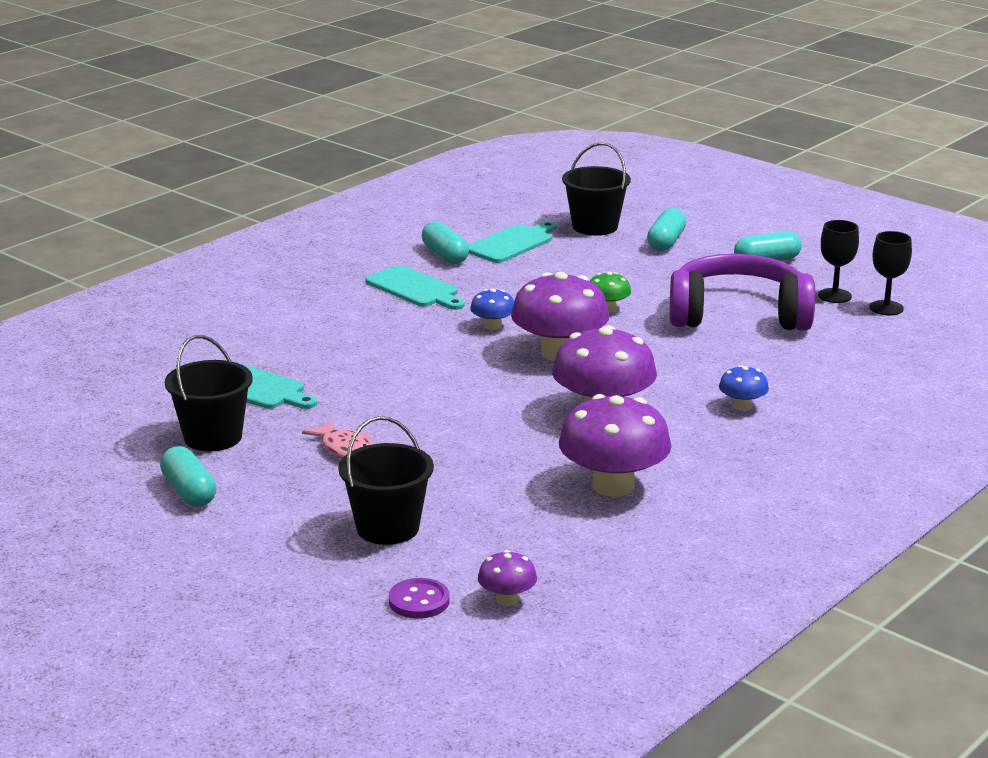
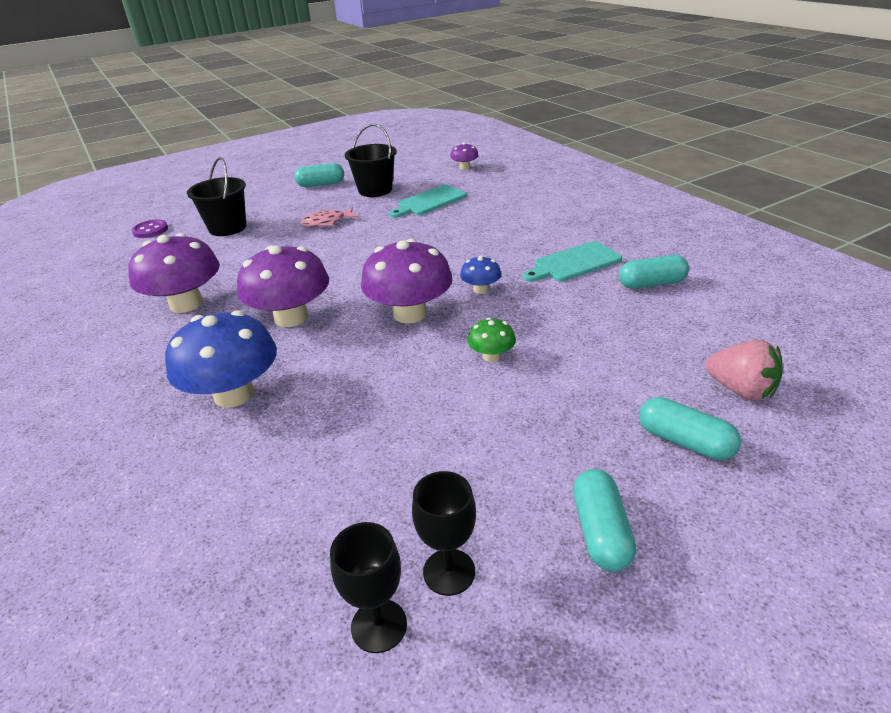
camera: 110 degrees right, 10 degrees up
turquoise cutting board [468,221,557,263] -> none
purple mushroom [478,550,537,606] -> purple mushroom moved to [450,142,479,170]
black bucket [562,142,631,236] -> pink strawberry [705,340,783,401]
purple headphones [670,254,815,331] -> none
blue mushroom [719,365,769,411] -> blue mushroom [165,310,277,408], size x2.08

